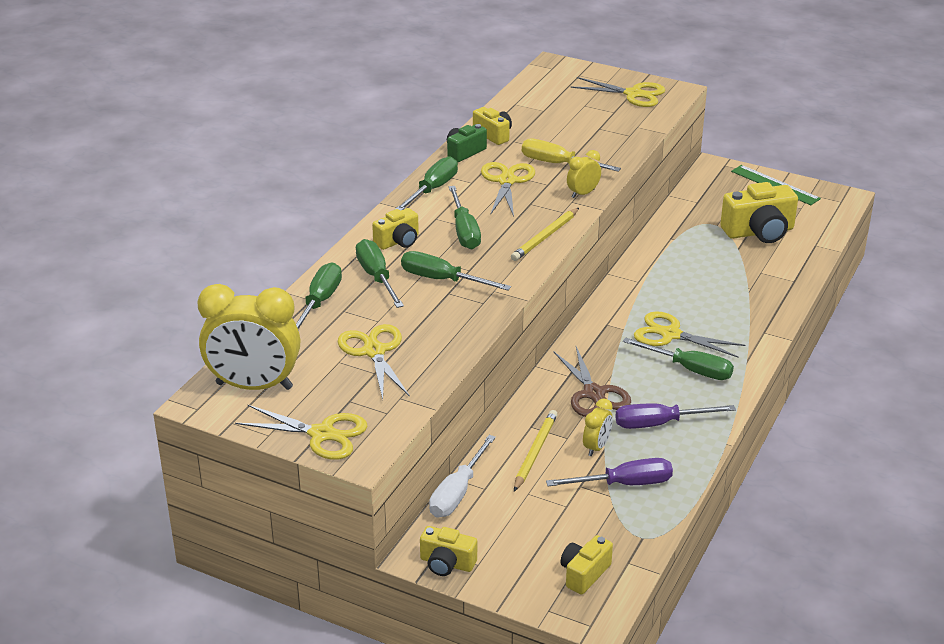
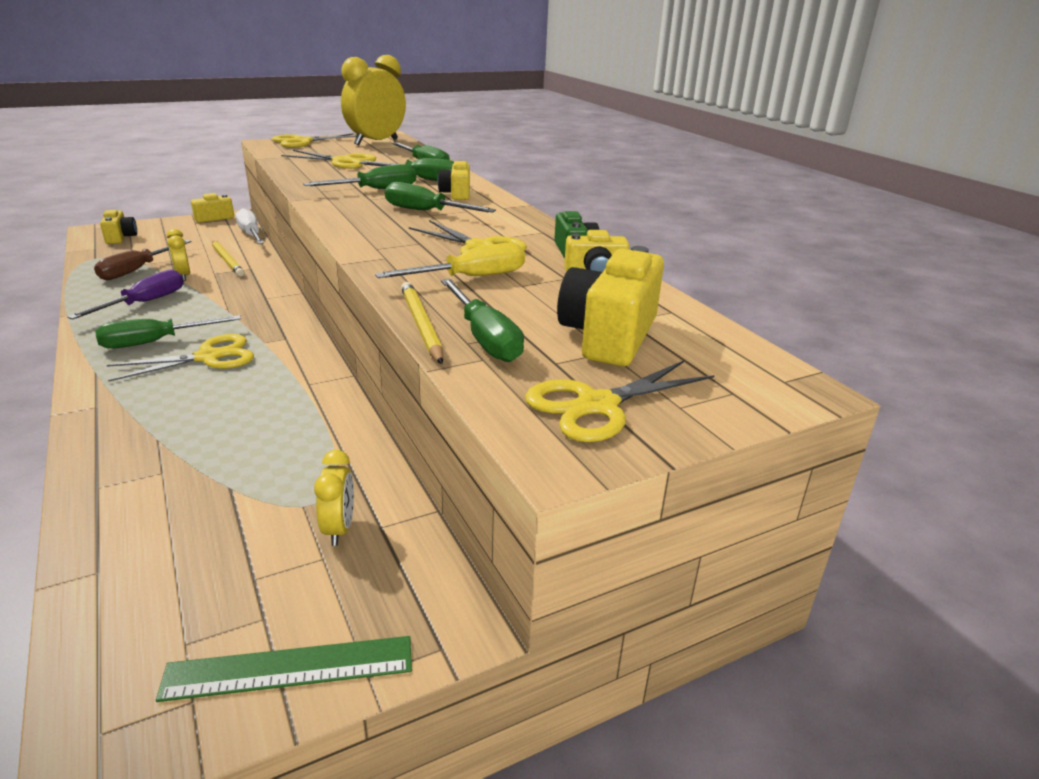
camera: 125 degrees right, 5 degrees down
green screwdriver [396,156,458,211] -> green screwdriver moved to [441,279,524,362]
yellow pencil [511,208,579,261] -> yellow pencil moved to [401,282,443,364]
purple screwdriver [546,458,673,486] -> brown screwdriver [94,240,192,280]
brown scissors [553,346,631,417] -> none
yellow clock [567,150,601,198] -> yellow clock moved to [314,450,354,546]
yellow camera [720,182,798,243] -> yellow camera moved to [557,246,664,366]

